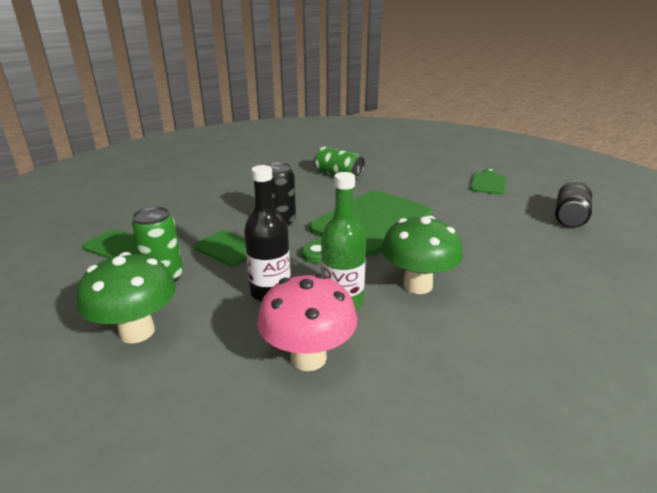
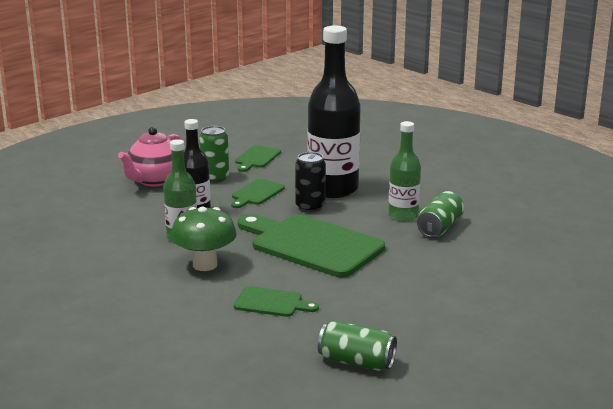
camera: 85 degrees right, 5 degrees down
green mushroom [76,252,176,343] -> pink teapot [118,127,182,187]
pink mushroom [257,274,357,371] -> none
green cutting board [470,168,506,195] -> green cutting board moved to [234,286,319,317]
black can [555,181,592,227] -> green can [318,321,397,371]
none -> black bottle [308,25,361,198]
none -> green bottle [388,121,421,221]

